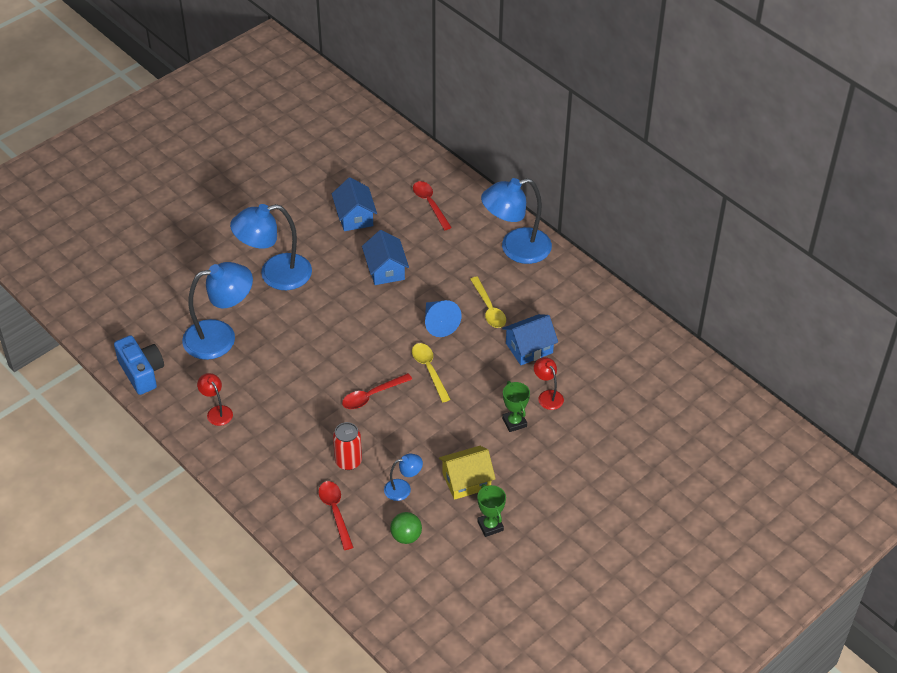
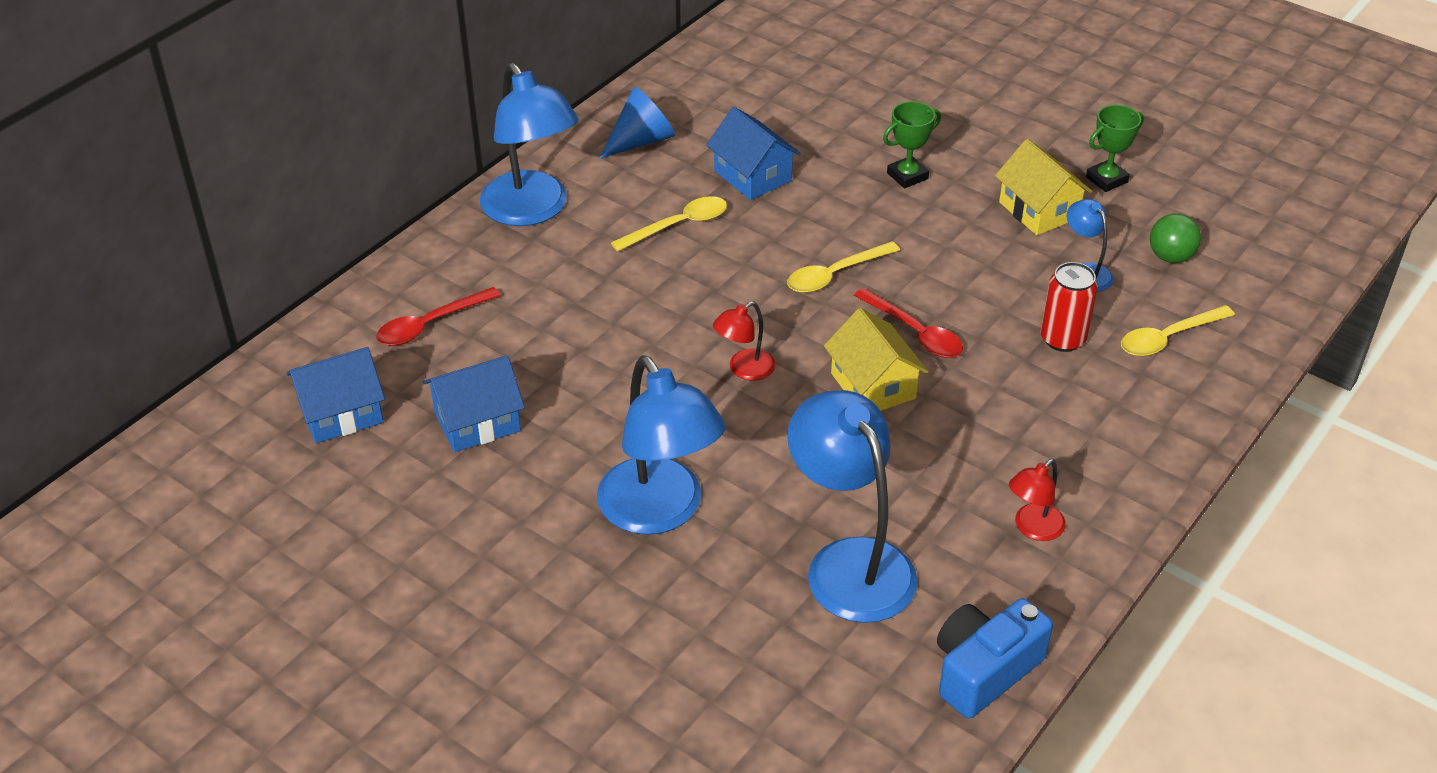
camera: 100 degrees left, 5 degrees down
red spoon [318,481,353,550] -> yellow spoon [1121,305,1235,357]
blue house [362,230,409,285] -> blue house moved to [286,347,385,443]
blue cone [425,300,462,337] -> blue cone moved to [600,87,675,158]
red lamp [534,357,564,410] -> red lamp moved to [713,301,776,381]
none -> yellow house [824,308,928,411]

